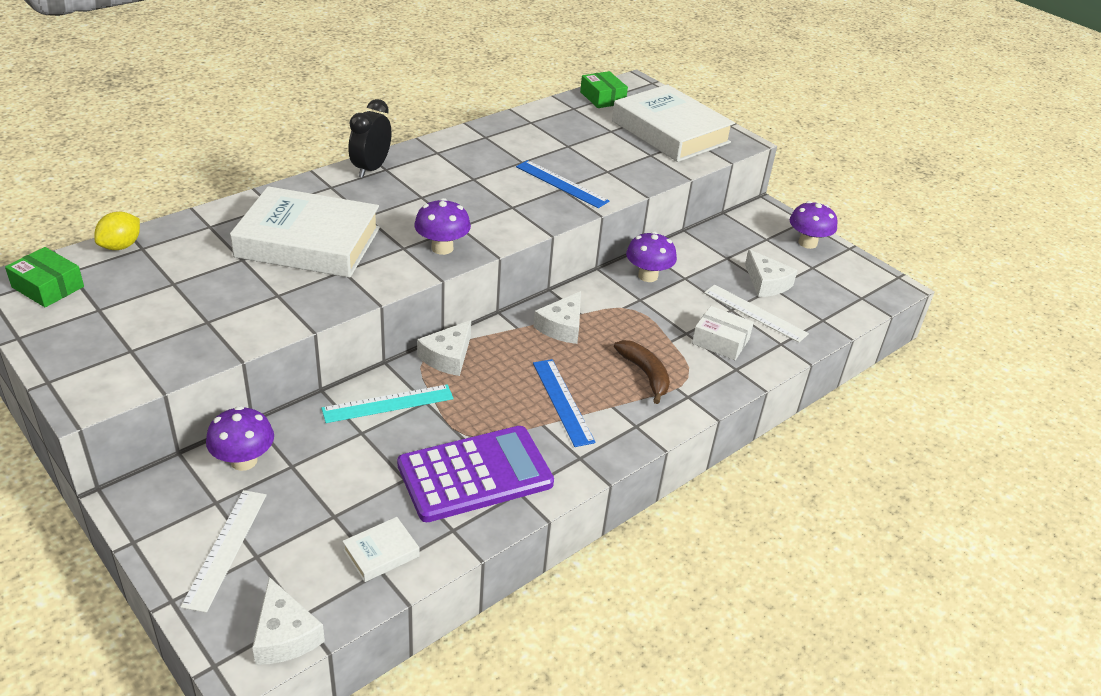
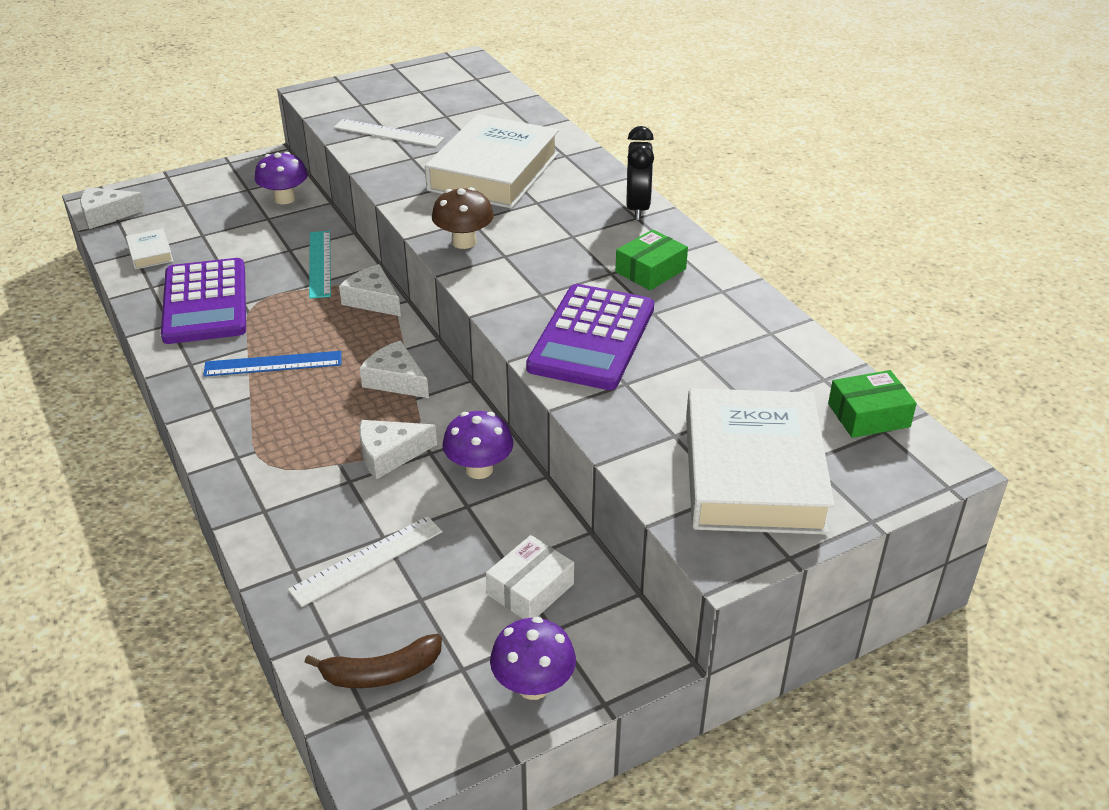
camera: 105 degrees right, 0 degrees up
green box [5,247,84,307] -> green box moved to [615,229,688,290]
yellow lemon [94,212,140,250] -> none
white ruler [180,490,267,613] -> white ruler moved to [334,119,444,147]
black clock [348,99,391,178] -> black clock turned 60 degrees clockwise [627,126,654,220]
purple mushroom [414,198,471,255] -> brown mushroom [432,187,494,249]
blue ruler [516,160,609,208] -> purple calculator [526,284,654,390]
white book [612,84,735,162] -> white book turned 60 degrees counterclockwise [686,388,835,535]
brown banana [614,340,670,404] -> brown banana moved to [305,634,442,688]
white box [692,306,754,360] -> white box moved to [486,535,574,619]
white cheese [745,249,798,297] -> white cheese moved to [359,420,437,479]

